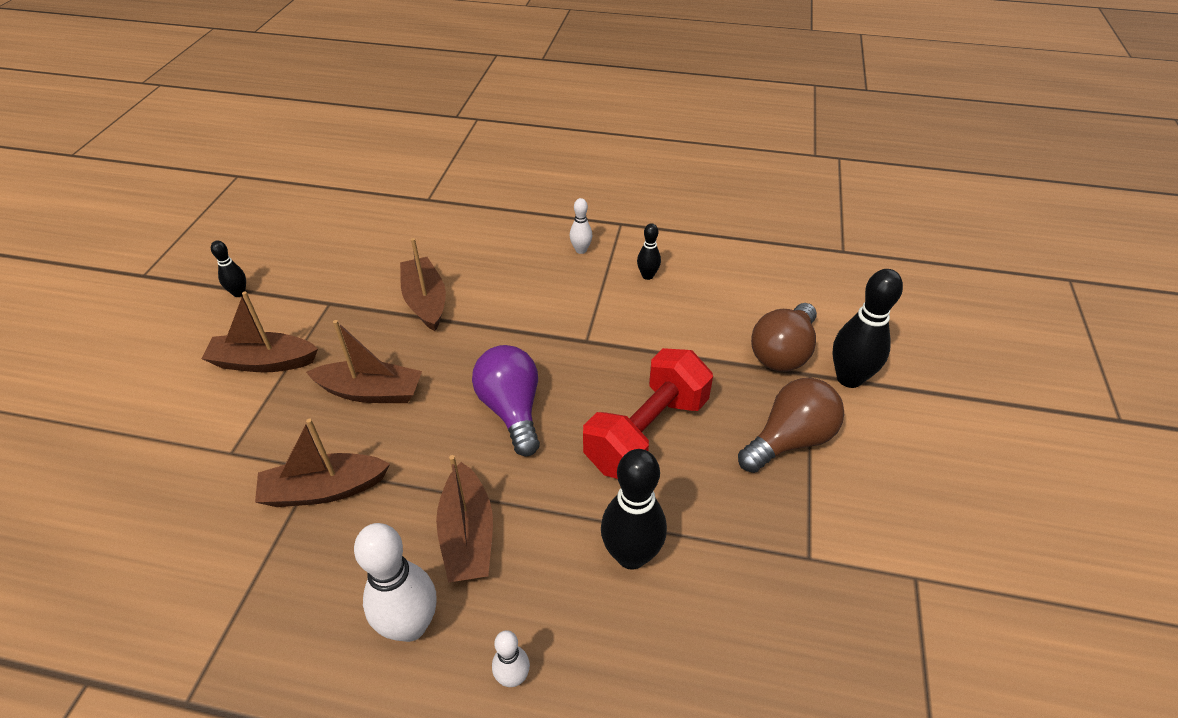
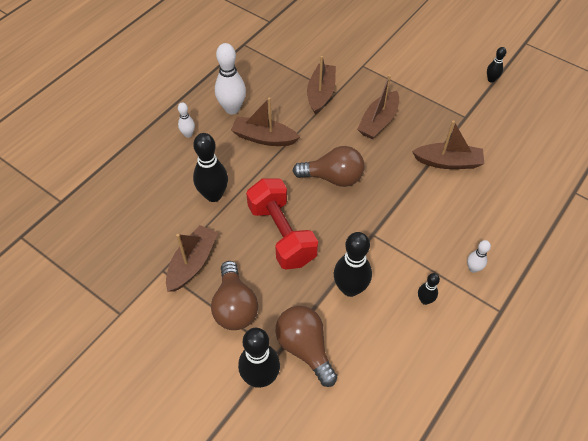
camera: 115 degrees right, 10 degrees up
brown boat [201,291,318,372] -> brown boat moved to [166,225,218,292]
purple light bulb [472,345,540,456] -> brown light bulb [293,146,364,187]
none -> black bowling pin [334,232,372,297]

